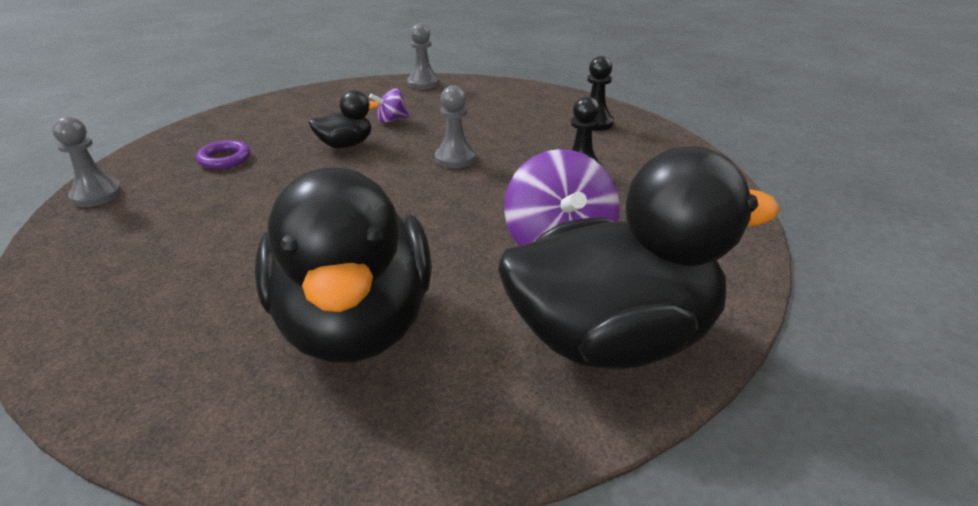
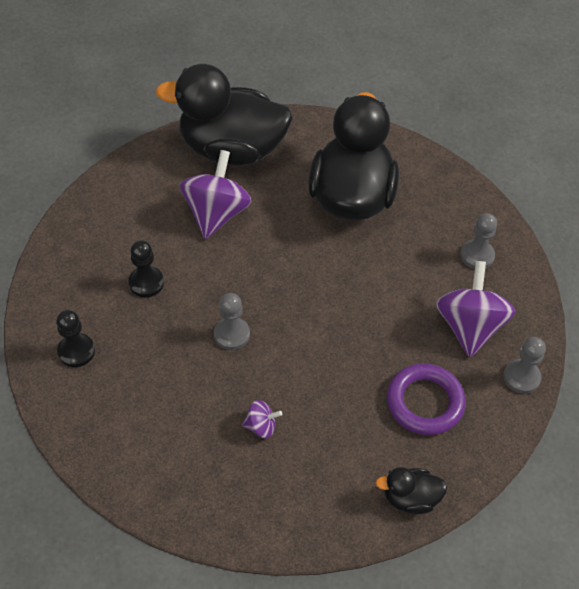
camera: 160 degrees left, 20 degrees up
purple ring [196,140,251,169] -> purple ring [387,363,466,435], size x1.68
black duck [309,90,380,148] -> black duck moved to [376,467,447,514]
grey pawn [407,23,440,89] -> grey pawn moved to [460,213,497,269]
none -> purple spinning top [436,261,516,358]

